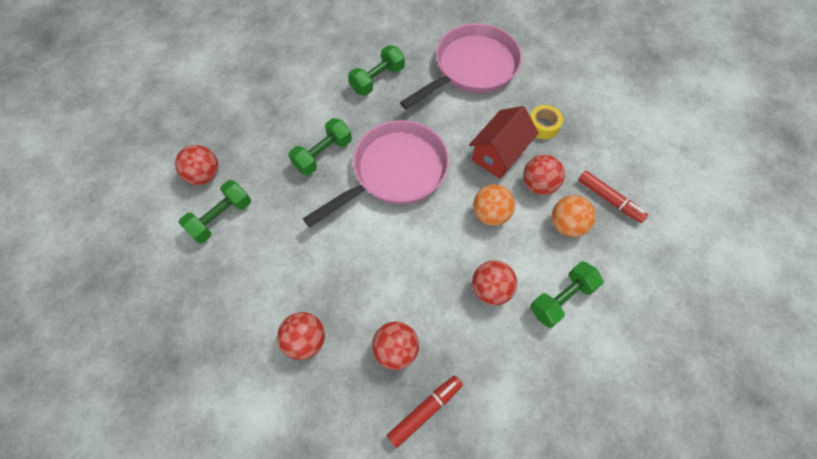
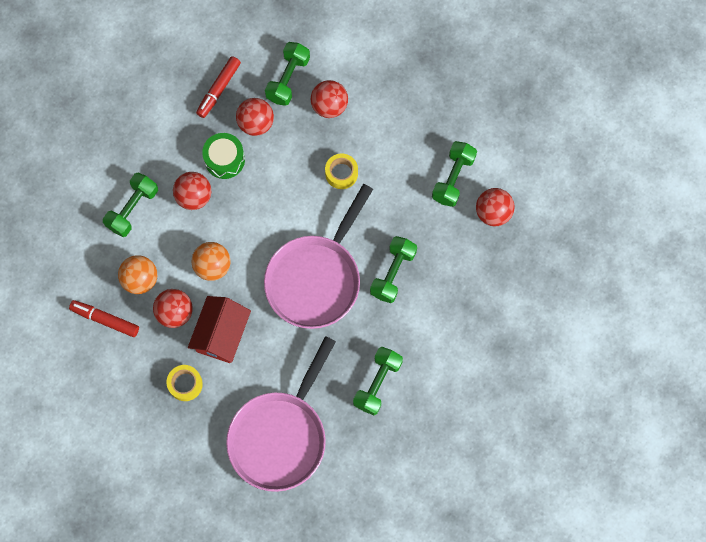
camera: 160 degrees right, 10 degrees up
none -> green drum [202,133,245,179]
none -> green dumbbell [265,42,310,106]
none -> yellow tape [325,154,358,189]

